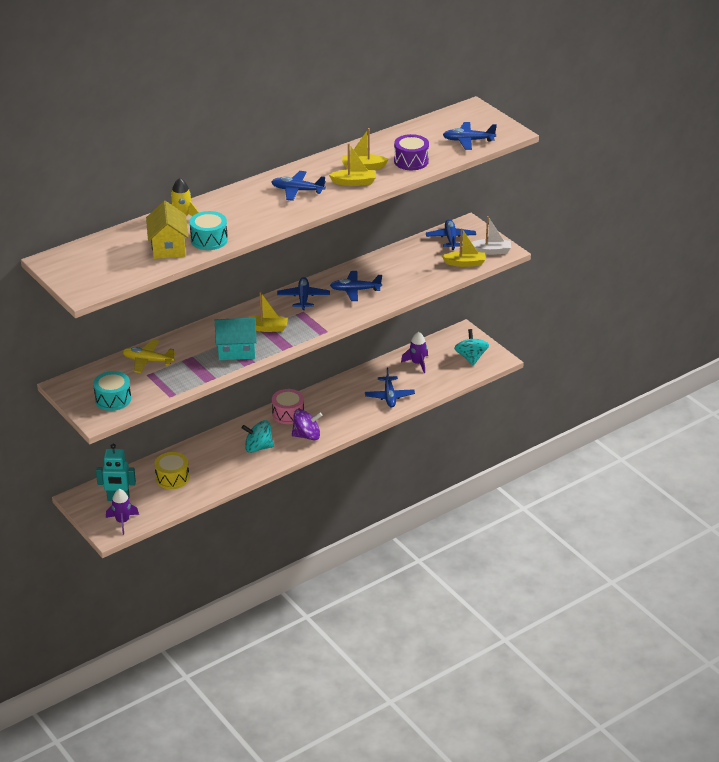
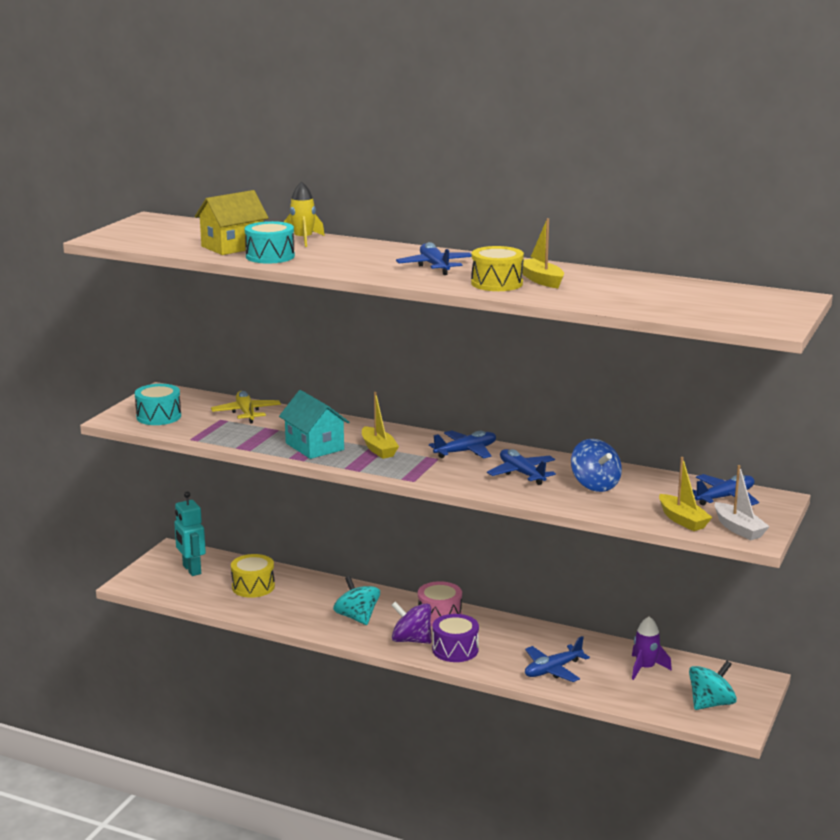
camera: 60 degrees right, 15 degrees down
purple rocket [106,489,139,535] -> none
purple spinning top [292,409,322,440] -> purple spinning top turned 150 degrees clockwise [391,602,431,644]
yellow boat [329,143,376,186] -> yellow drum [471,246,524,291]
purple drum [394,134,429,170] -> purple drum moved to [432,614,479,662]
blue plane [443,122,497,150] -> none
none -> blue spinning top [571,439,622,492]

